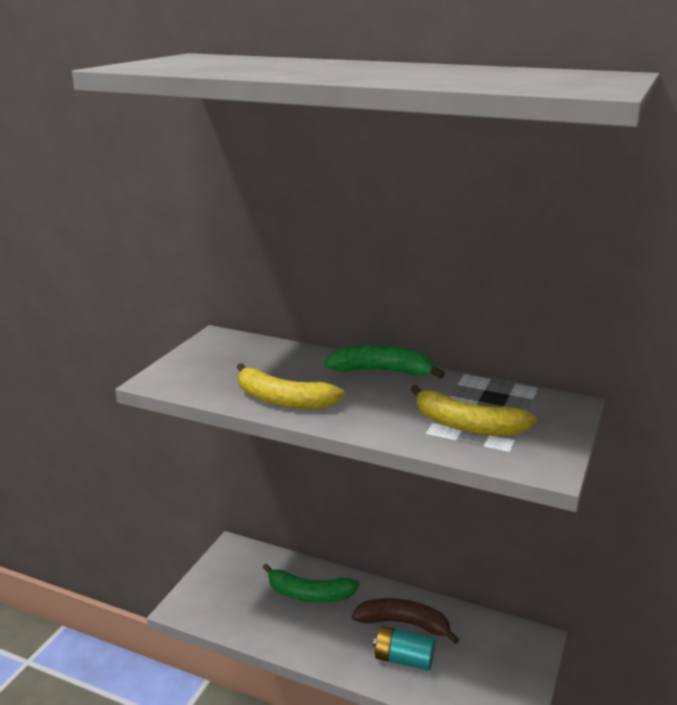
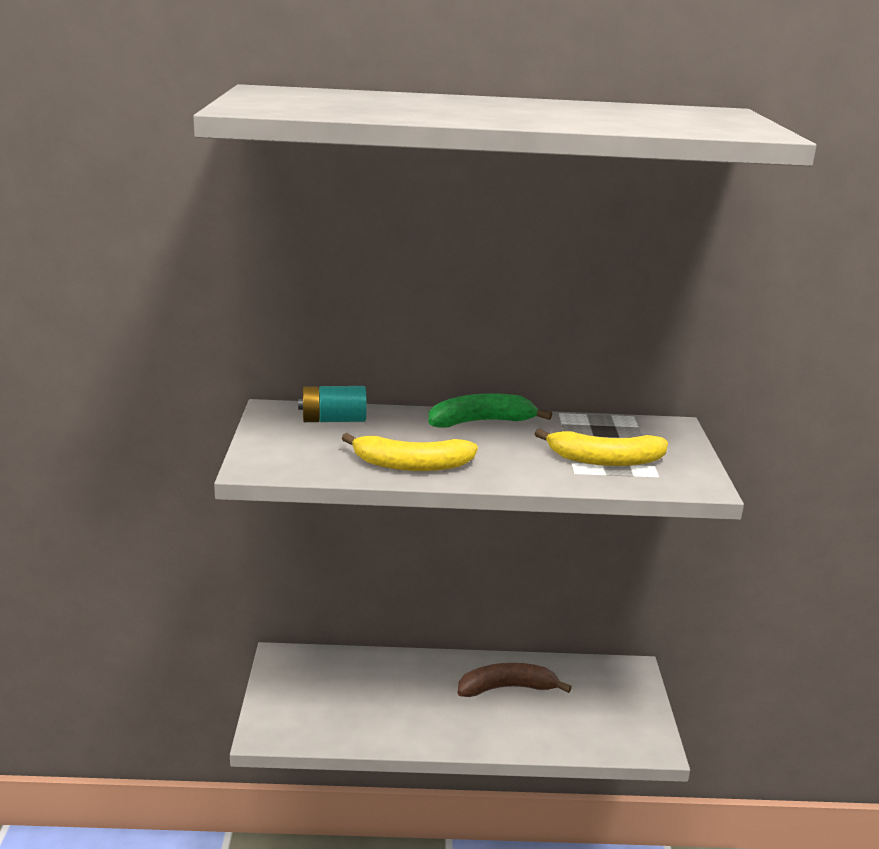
camera: 25 degrees left, 0 degrees up
green banana [262,563,360,603] -> none
turquoise battery [373,626,435,671] -> turquoise battery moved to [298,386,367,422]

